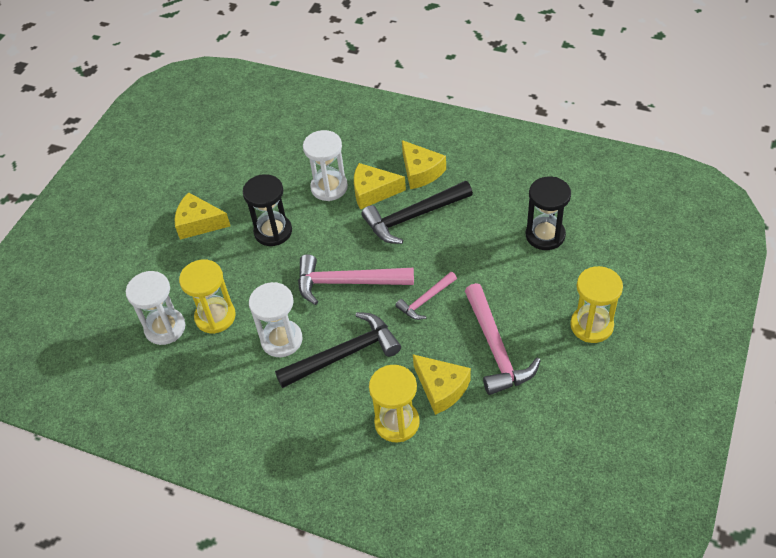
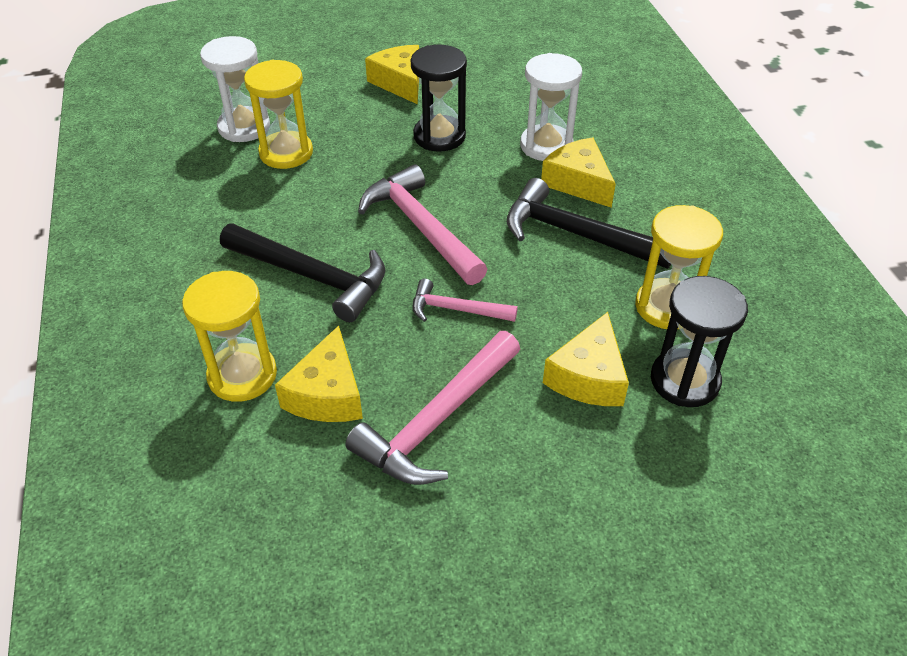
camera: 50 degrees right, 5 degrees down
white hourglass [249,282,303,357] -> none
yellow cheese [402,140,446,189] -> yellow cheese moved to [543,312,629,406]
yellow hourglass [570,266,623,343] -> yellow hourglass moved to [635,205,723,329]

